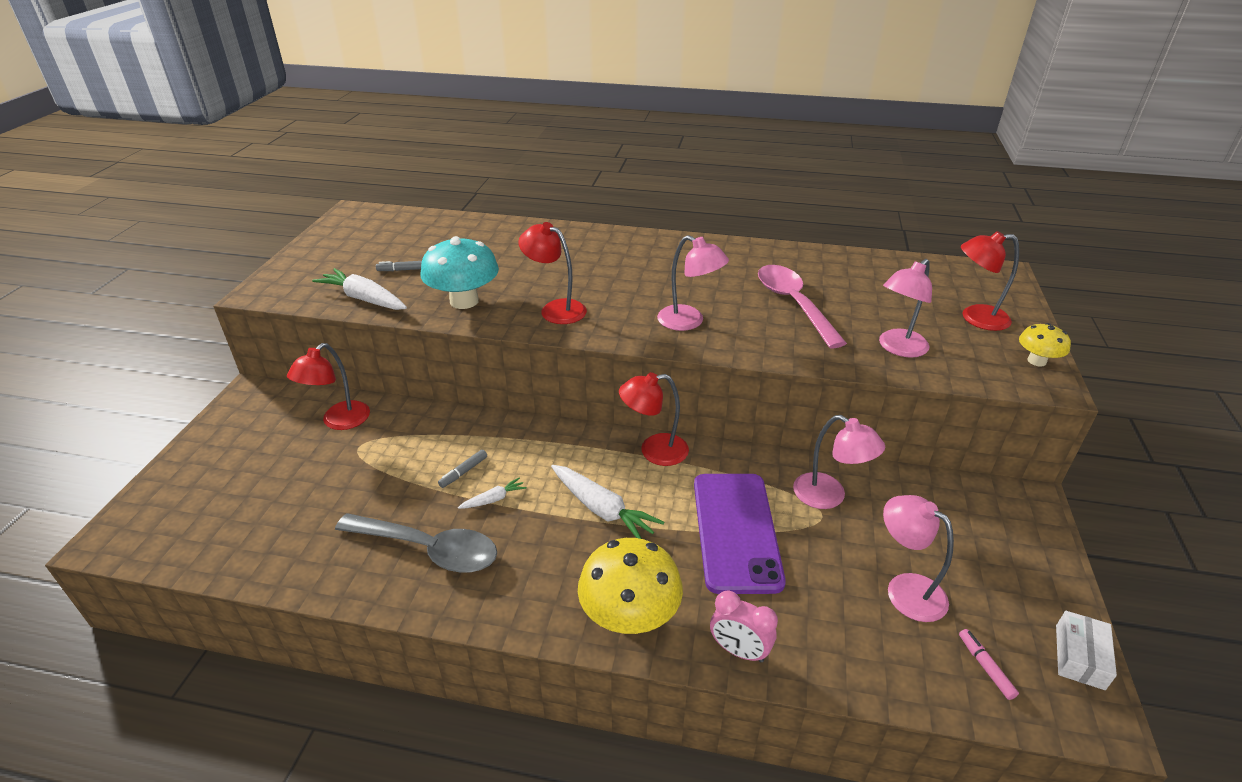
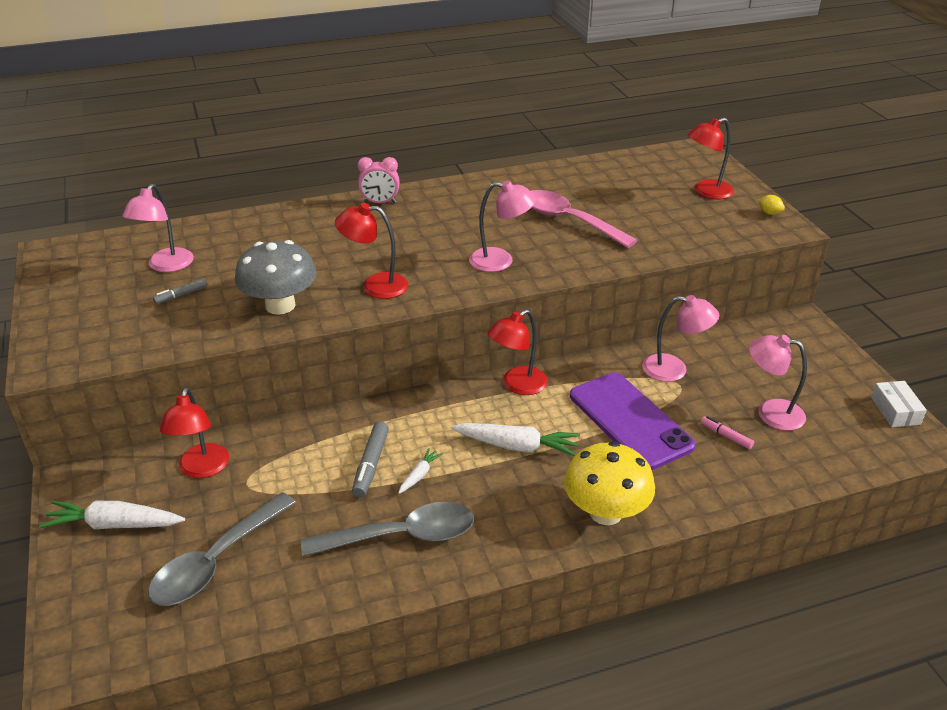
camera: 30 degrees left, 0 degrees up
white carrot [312,268,407,310] -> white carrot moved to [39,501,185,529]
turquoise mushroom [420,236,499,309] -> grey mushroom [235,240,317,315]
grey marker [438,449,487,488] -> grey marker [352,422,389,497], size x1.63
pink clock [710,590,778,662] -> pink clock moved to [357,157,400,203]
pink lamp [879,259,932,358] -> pink lamp moved to [122,184,194,272]
pink marker [959,629,1019,700] -> pink marker moved to [701,416,754,449]
yellow mushroom [1019,323,1071,367] -> yellow lemon [758,195,785,215]
none -> grey spoon [148,492,296,606]

